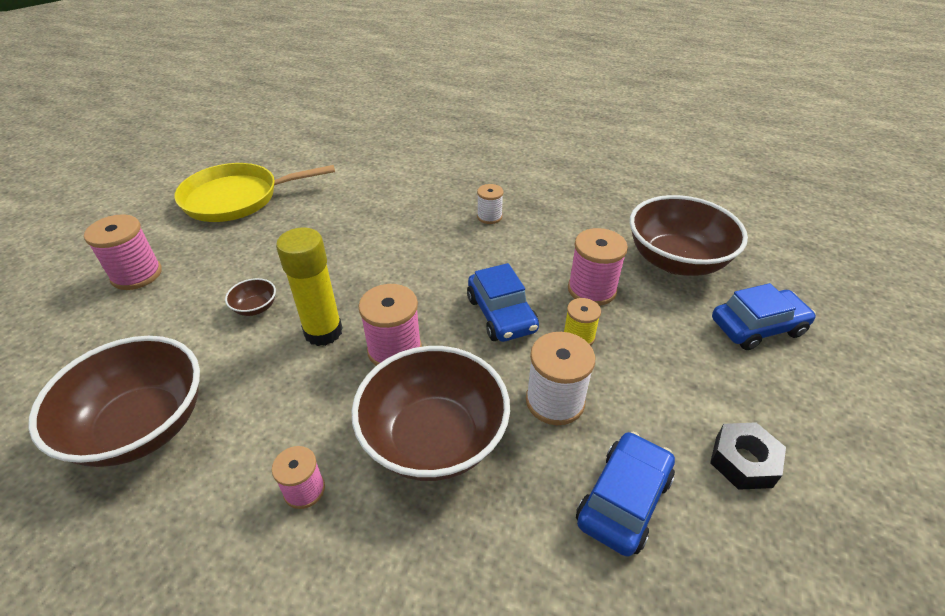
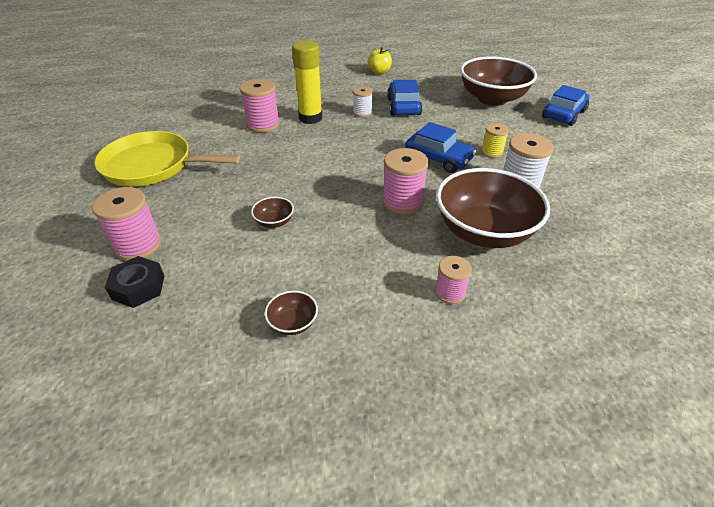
camera: 35 degrees left, 0 degrees up
brown bowl [28,336,200,467] -> brown bowl [265,291,318,335], size x0.41
yellow pan [174,163,335,222] -> yellow pan turned 60 degrees clockwise [94,131,240,187]
yellow glue stick [276,227,343,346] -> yellow glue stick moved to [292,40,323,124]
pink spool [568,228,628,306] -> pink spool moved to [239,79,280,133]
blue car [576,432,675,557] -> blue car moved to [387,80,422,116]
black nut [710,422,786,490] -> black nut moved to [105,256,164,308]
none -> yellow apple [368,47,392,74]

